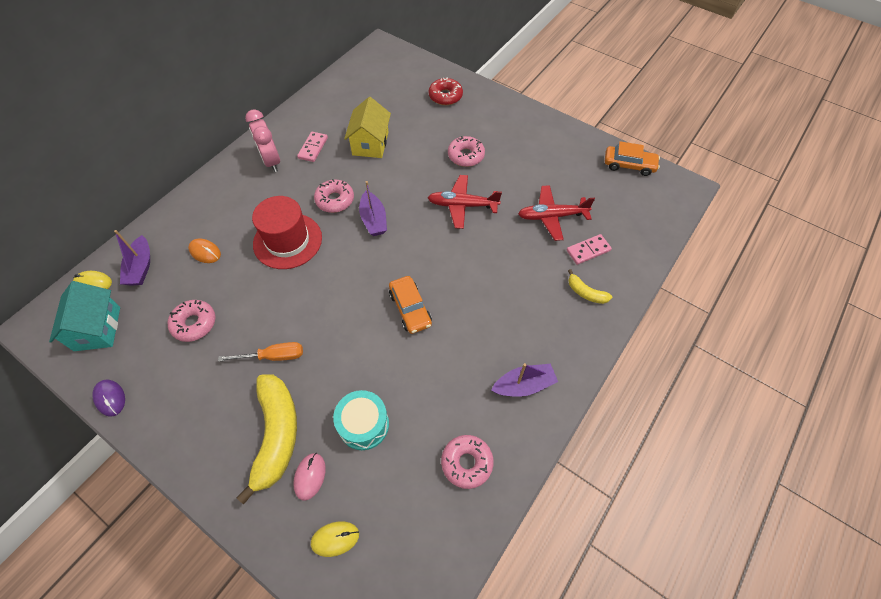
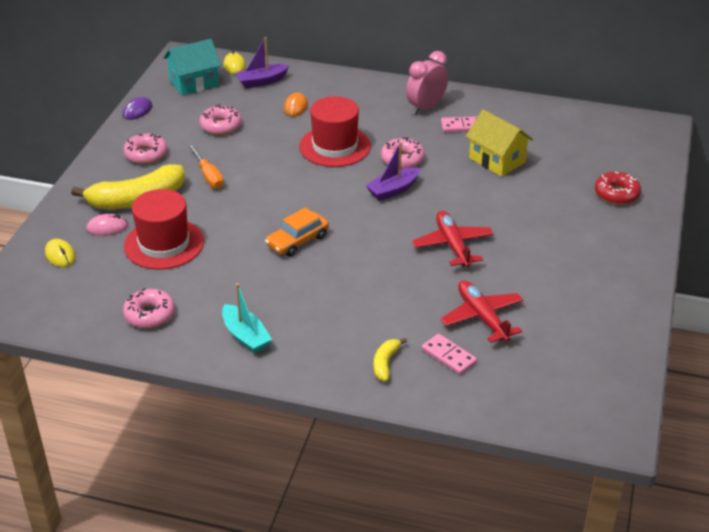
camera: 70 degrees right, 20 degrees down
turquoise drum [333,390,389,450] -> red hat [124,189,204,270]
yellow house [344,97,391,158] -> yellow house turned 60 degrees clockwise [466,110,533,177]
pink donut [448,136,485,167] -> pink donut moved to [123,133,167,164]
purple boat [491,363,558,397] -> turquoise boat [222,283,272,353]
orange car [605,141,660,176] -> none

